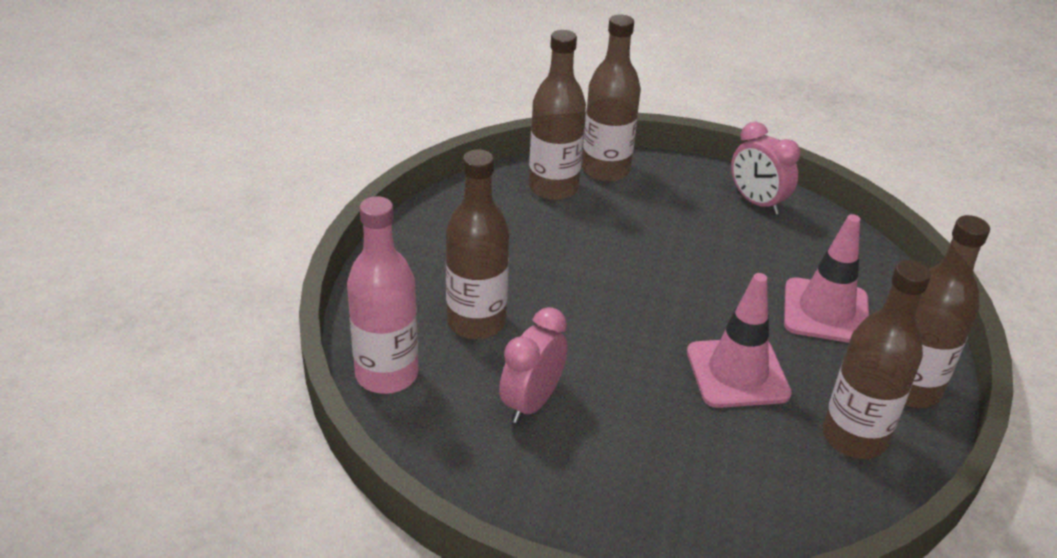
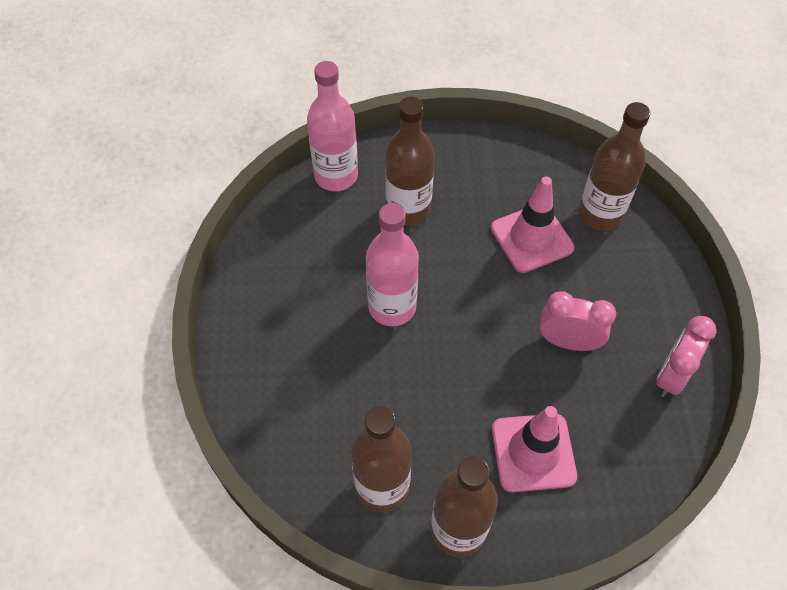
camera: 75 degrees right, 20 degrees up
pink clock [499,307,568,423] -> pink clock moved to [540,291,616,351]
brown bottle [582,14,641,182] -> none
pink traffic cone [687,273,792,408] -> pink traffic cone moved to [491,177,574,273]
none -> pink bottle [366,203,419,326]

